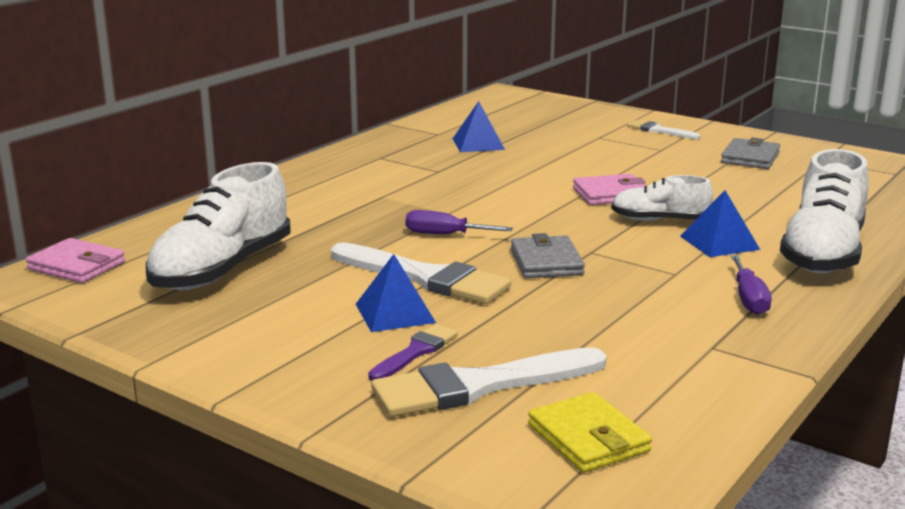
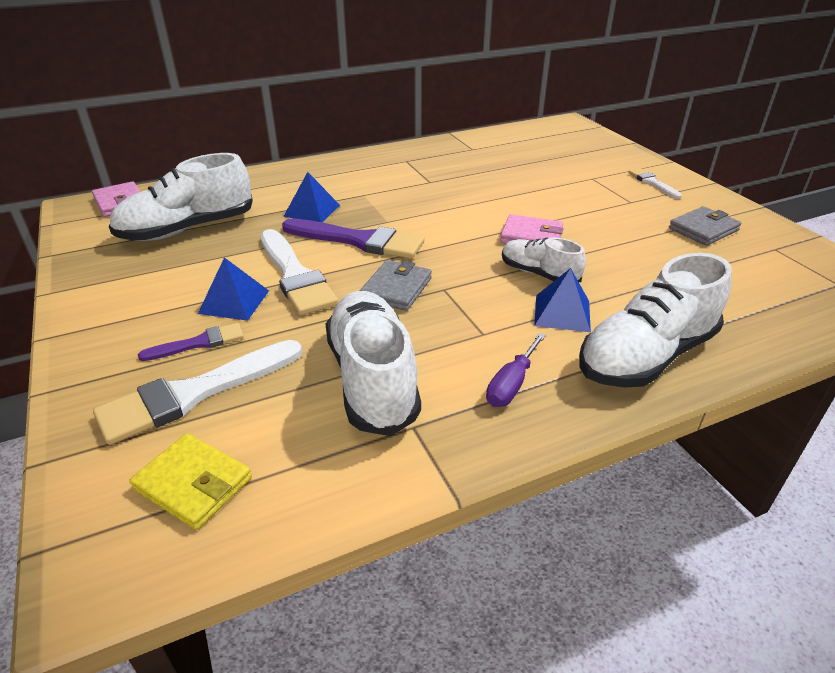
camera: 30 degrees right, 15 degrees up
white brush [371,347,607,417] -> white brush turned 45 degrees counterclockwise [93,340,302,445]
purple screwdriver [405,210,513,234] -> purple brush [282,218,424,259]
blue pyramid [452,101,505,152] -> blue pyramid moved to [283,172,340,222]
yellow wallet [528,392,652,473] -> yellow wallet turned 60 degrees counterclockwise [129,433,252,530]
none -> white shoe [326,291,421,436]

